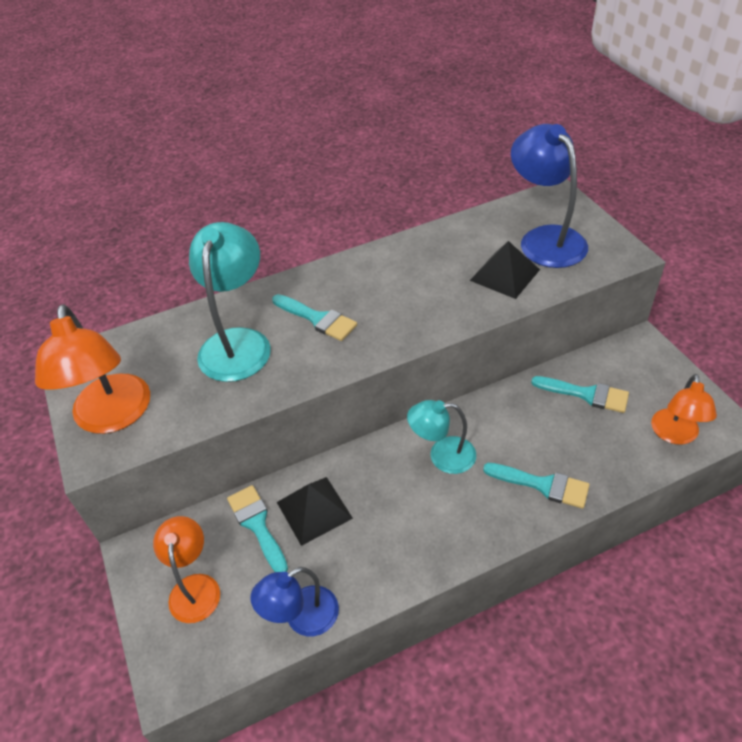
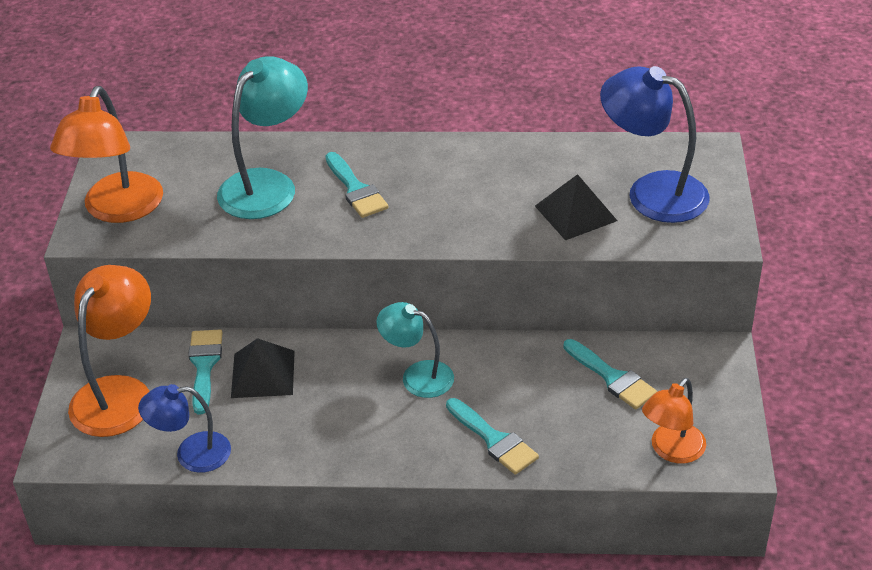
camera: 25 degrees right, 5 degrees down
orange lamp [153,516,220,623] -> orange lamp [68,265,151,437], size x1.59
blue lamp [511,124,588,268] -> blue lamp turned 60 degrees counterclockwise [600,66,710,223]

